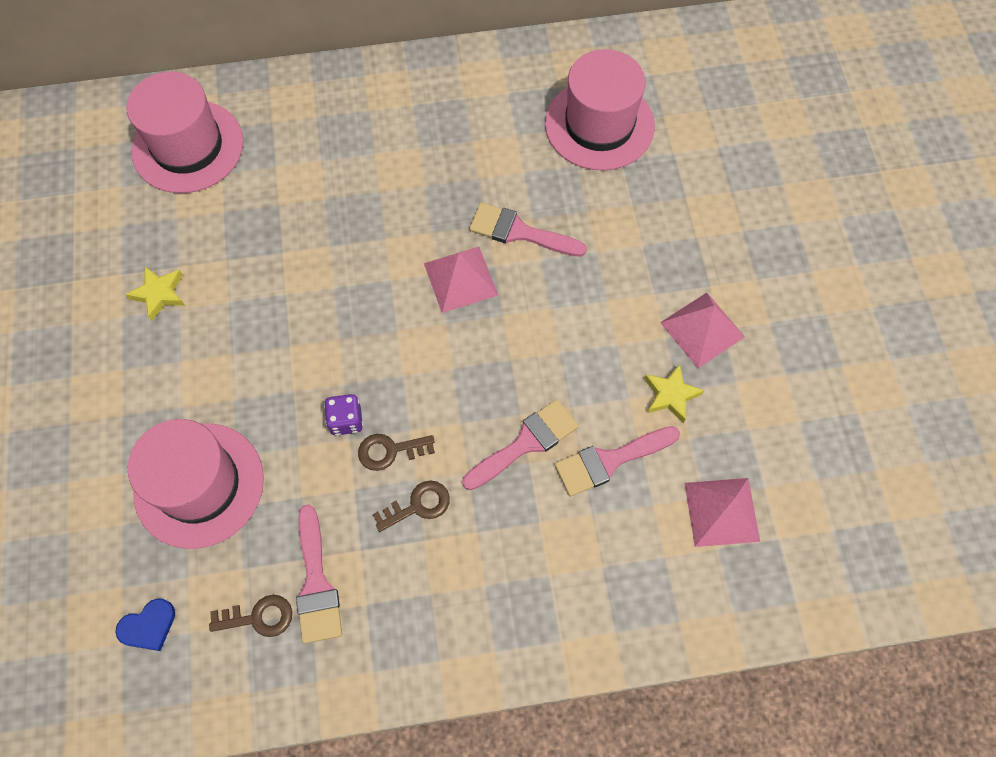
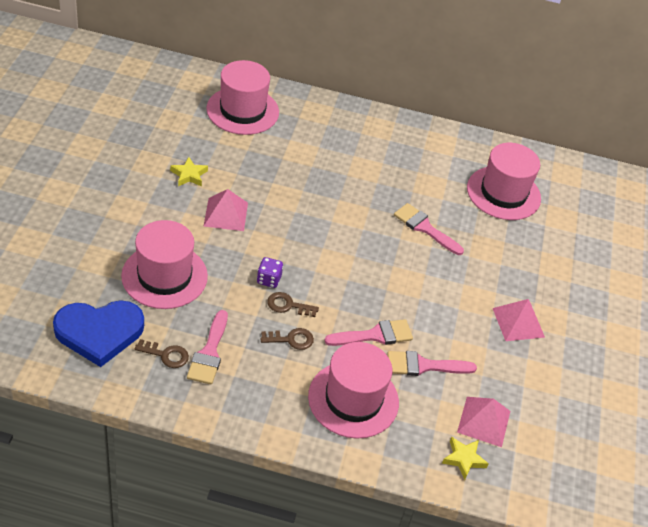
camera: 15 degrees right, 20 degrees down
blue heart [115,598,175,651] -> blue heart [53,300,144,367], size x2.30
pink pyramid [424,247,498,313] -> pink pyramid moved to [204,189,248,231]
yellow star [644,363,705,423] -> yellow star moved to [442,437,489,480]
none -> pink hat [308,342,399,439]

